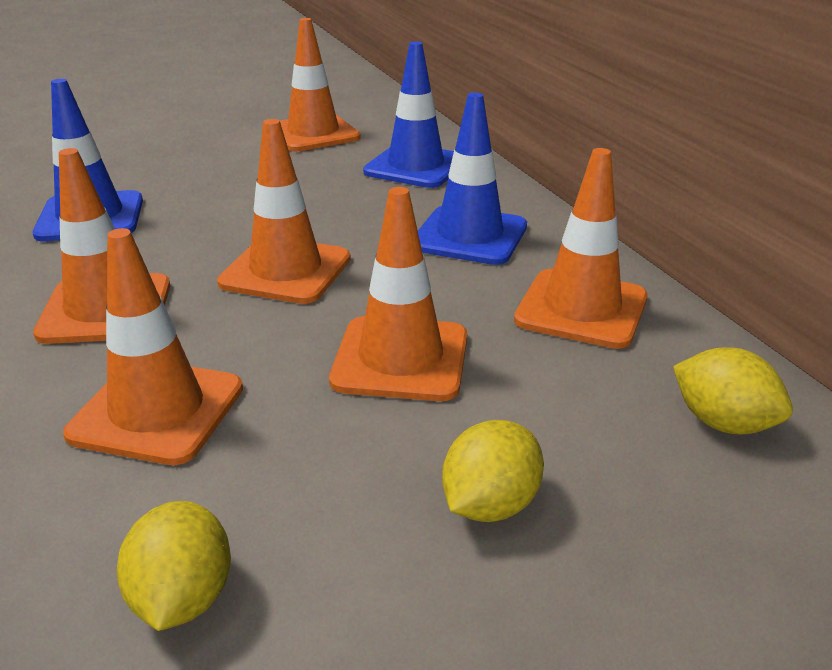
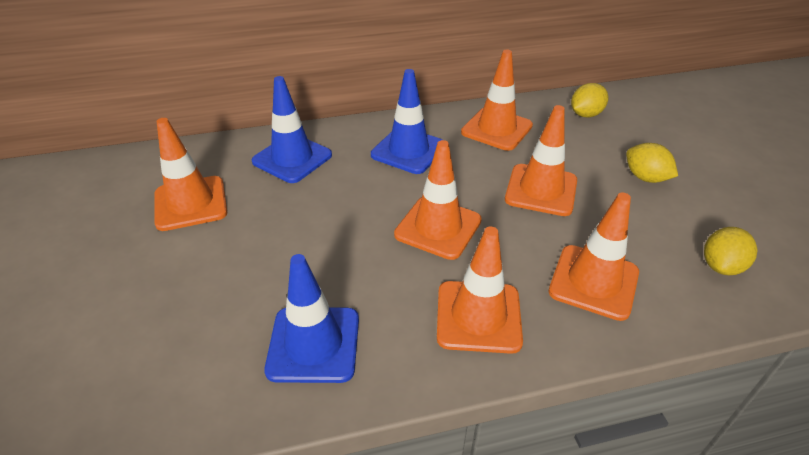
camera: 80 degrees left, 10 degrees up
yellow lemon [117,501,231,631] -> yellow lemon turned 60 degrees counterclockwise [704,227,757,275]

